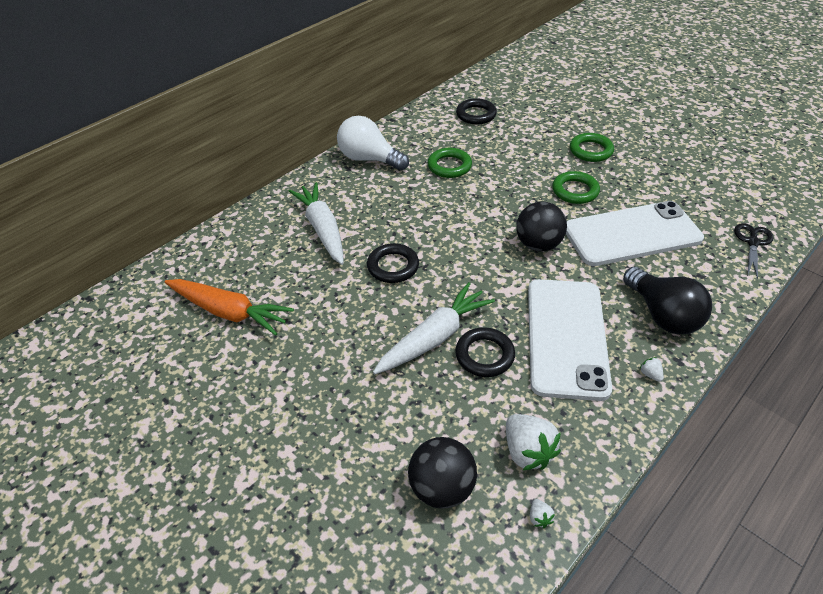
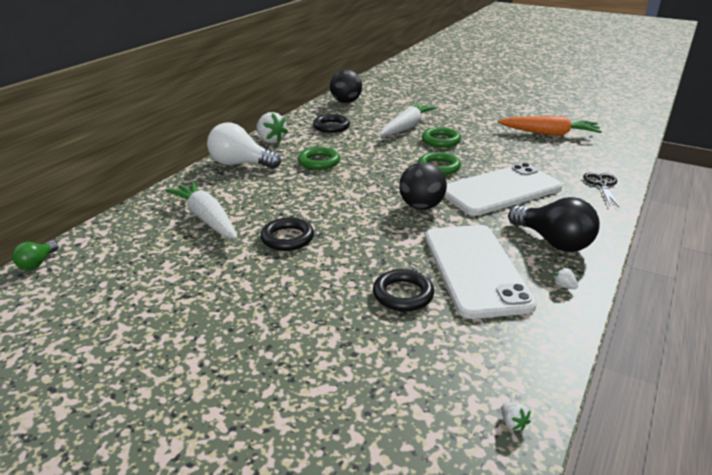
camera: 15 degrees left, 15 degrees down
orange carrot [165,279,294,336] -> orange carrot moved to [498,116,602,136]
white carrot [373,282,495,374] -> white carrot moved to [380,103,437,136]
black ball [408,437,477,509] -> black ball moved to [330,70,362,103]
white strawberry [506,414,561,470] -> white strawberry moved to [256,112,288,144]
none -> green light bulb [12,241,59,270]

